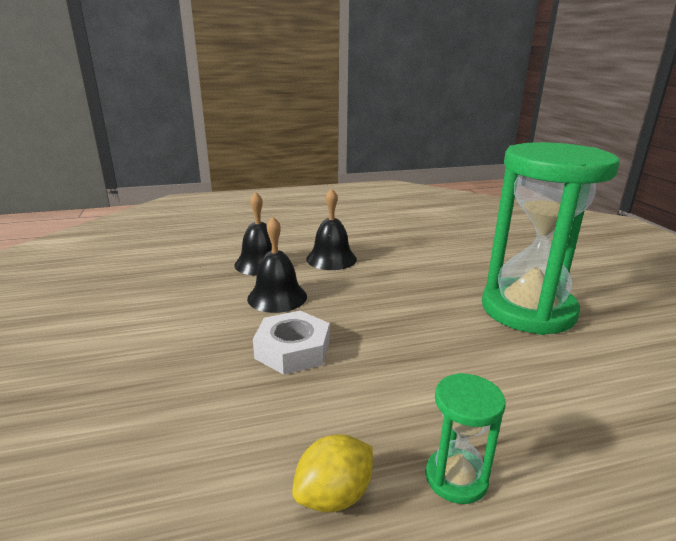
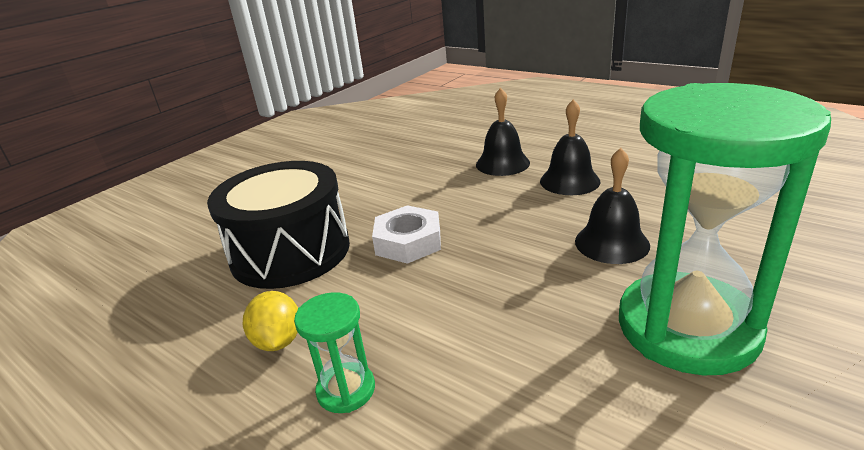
camera: 55 degrees right, 5 degrees up
black bell [247,217,307,313] -> black bell moved to [575,148,650,264]
yellow lemon [292,434,373,513] -> yellow lemon turned 60 degrees clockwise [243,291,298,351]
none -> black drum [207,161,350,289]

